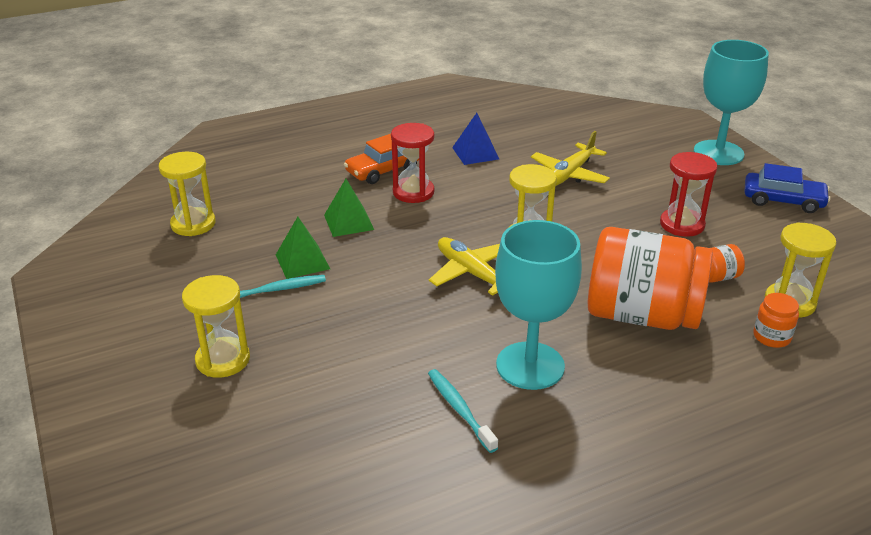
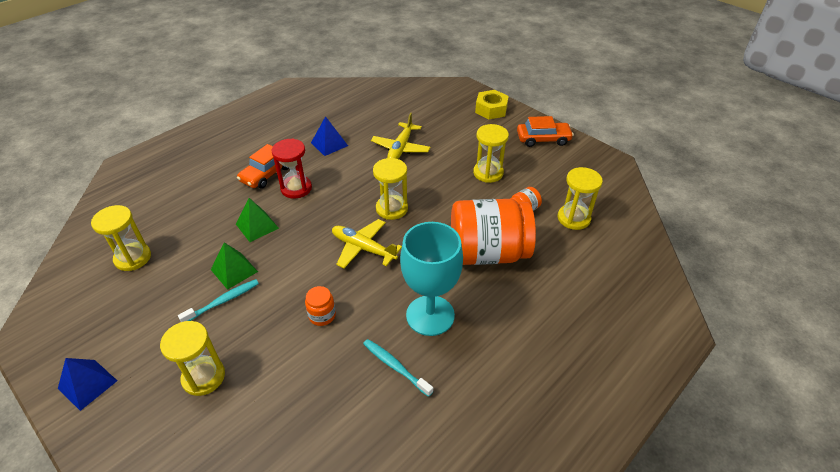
camera: 20 degrees left, 10 degrees up
red hourglass [660,152,717,237] -> yellow hourglass [473,124,509,183]
turquoise goblet [694,40,769,165] -> yellow nut [475,90,509,119]
blue car [744,163,831,213] -> orange car [517,116,574,147]
orange jar [753,293,799,348] -> orange jar moved to [305,286,336,326]
none -> blue pyramid [58,358,117,411]

